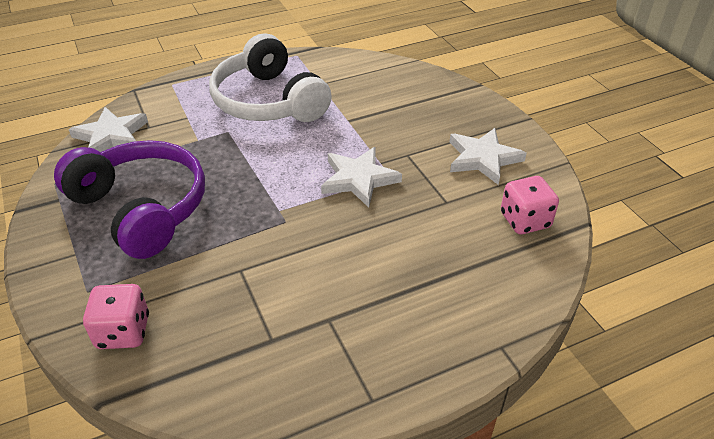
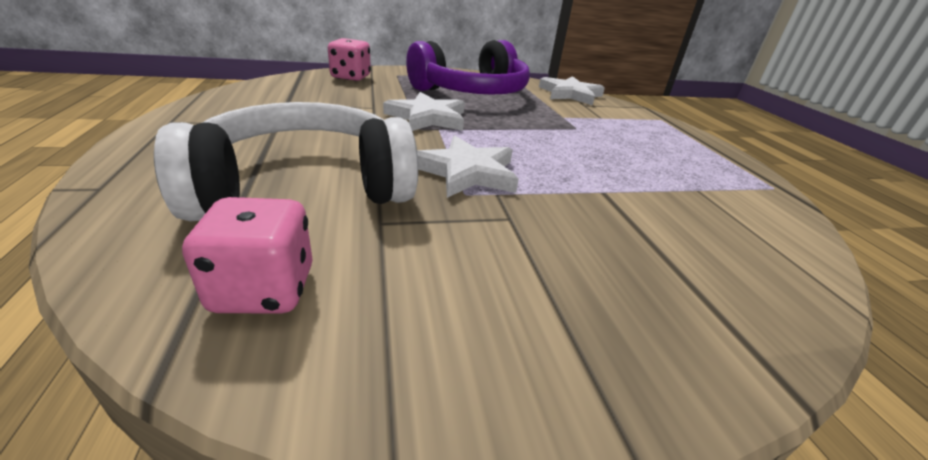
camera: 100 degrees right, 10 degrees down
white headphones [209,33,332,122] -> white headphones moved to [154,102,418,222]
white star [450,128,527,185] -> white star moved to [383,92,465,131]

